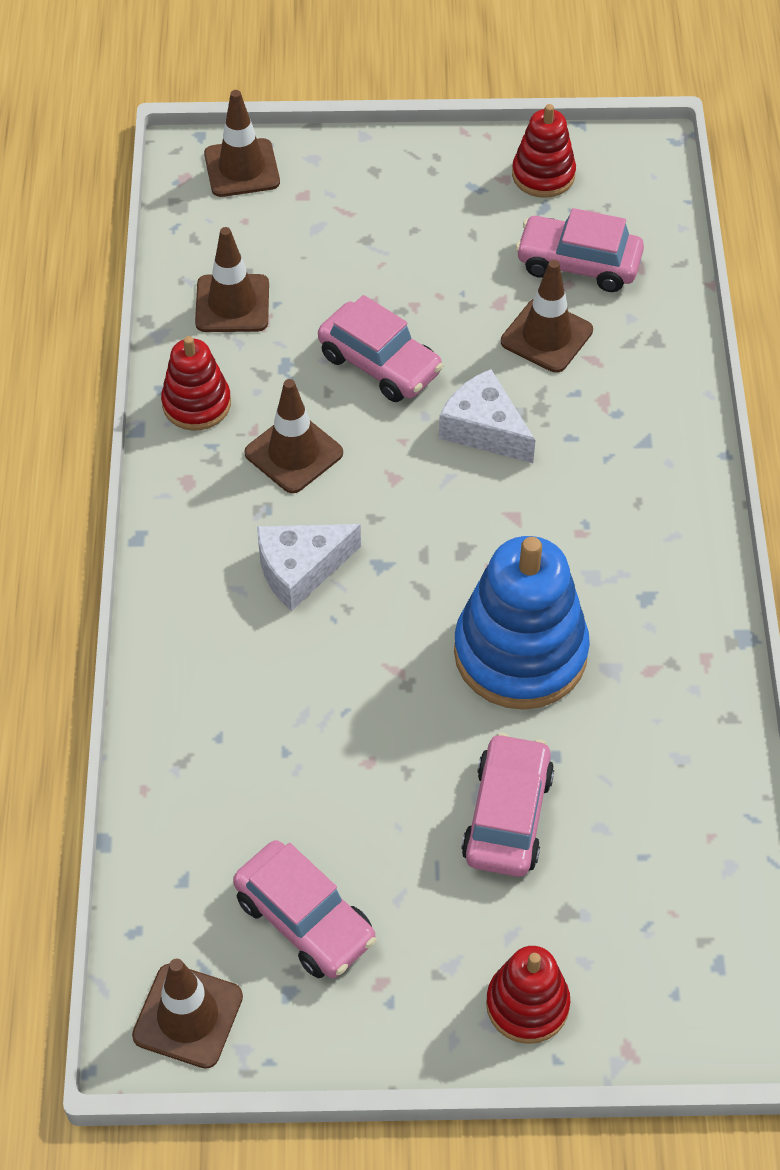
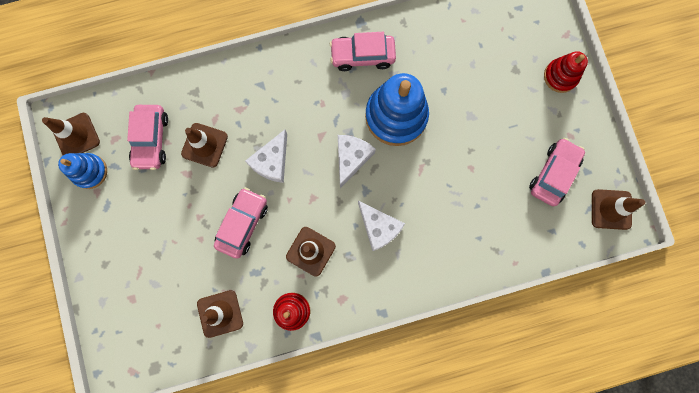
camera: 105 degrees left, 25 degrees up
brown traffic cone [204,90,280,197] -> brown traffic cone moved to [42,113,100,155]
pink car [461,733,554,877] -> pink car moved to [330,32,396,71]
red stacking toy [512,104,576,198] -> blue stacking toy [58,153,107,189]
none -> white cheese [338,135,376,188]

